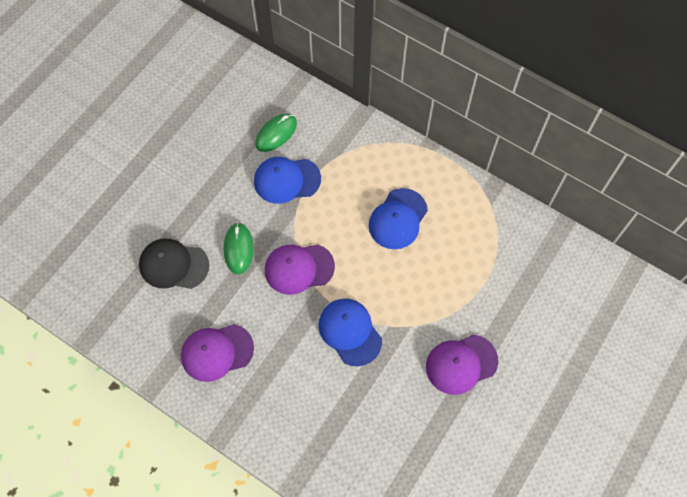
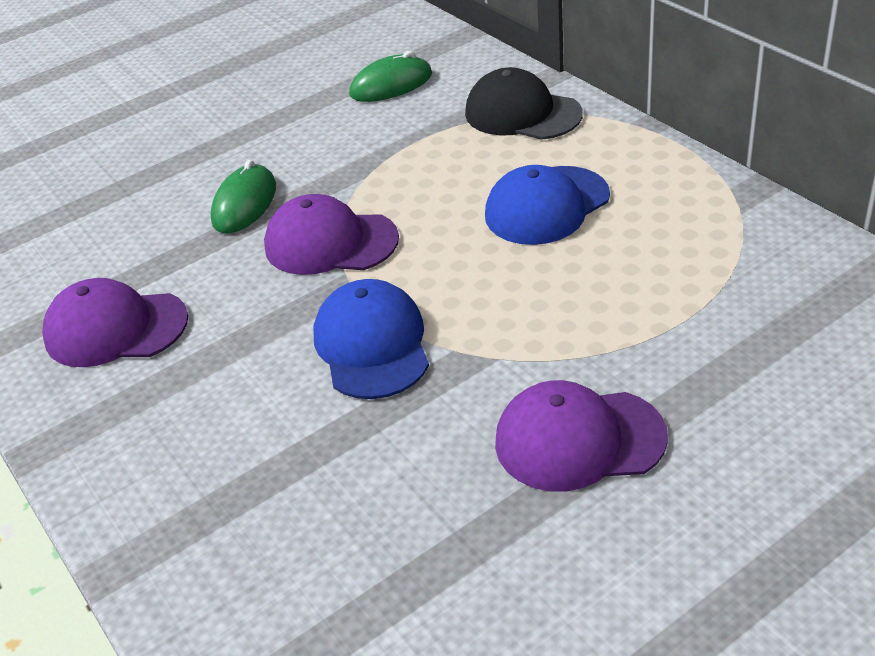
camera: 25 degrees right, 25 degrees down
black cap [139,239,209,289] -> black cap moved to [465,67,583,140]
blue cap [254,157,321,204] -> none

